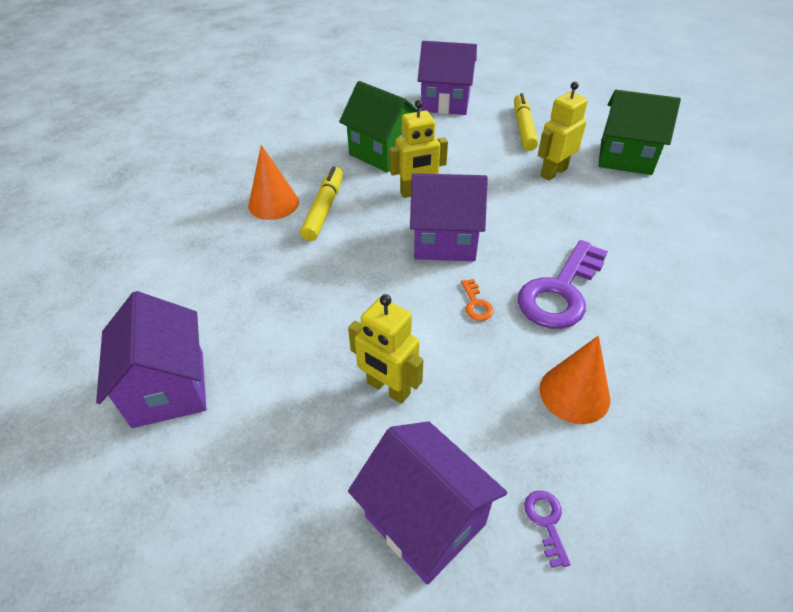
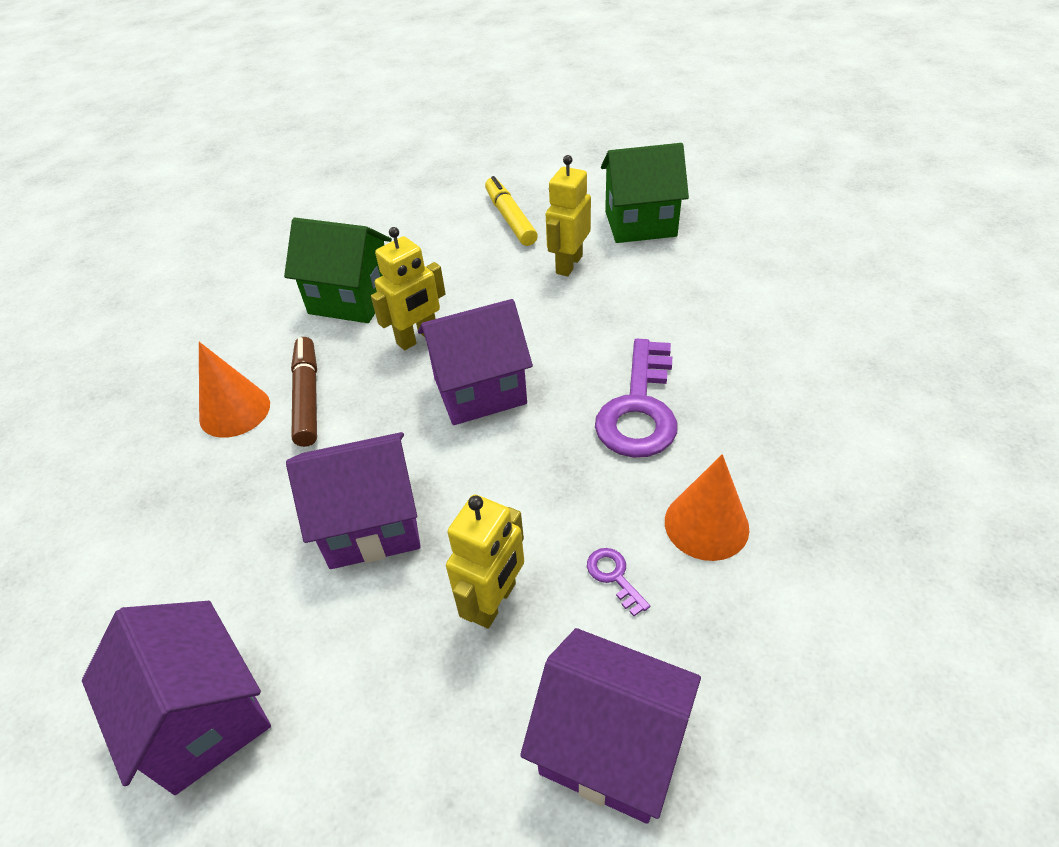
camera: 20 degrees left, 0 degrees up
yellow marker [300,166,343,241] -> brown marker [291,337,317,447]
yellow robot [348,294,423,404] -> yellow robot turned 75 degrees counterclockwise [446,494,524,629]
purple house [418,41,477,115] -> purple house moved to [286,432,421,569]
orange key [461,279,494,321] -> none
purple key [524,491,571,568] -> purple key moved to [587,548,650,616]

